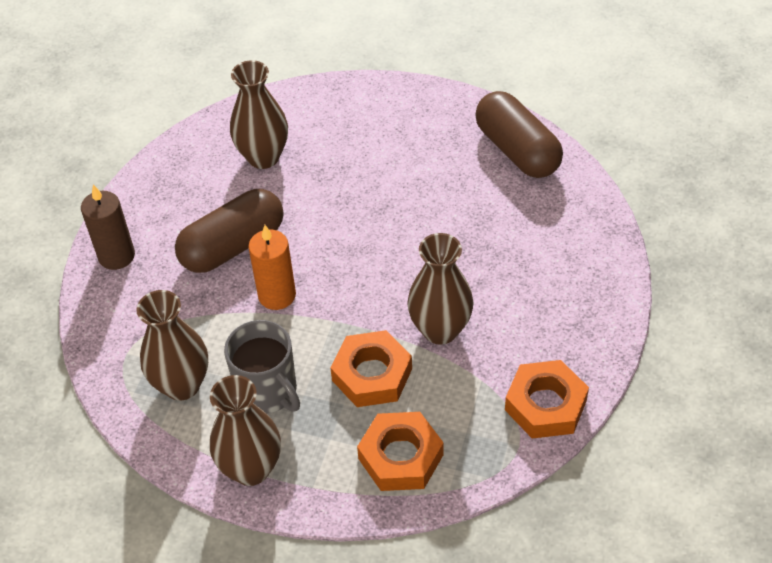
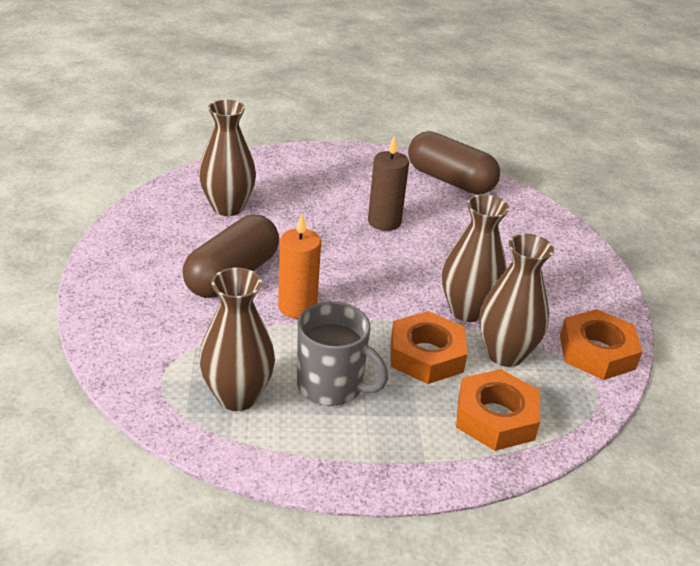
camera: 25 degrees left, 15 degrees down
brown candle [81,185,135,270] -> brown candle moved to [368,135,409,231]
brown vase [210,375,281,486] -> brown vase moved to [479,234,554,367]

